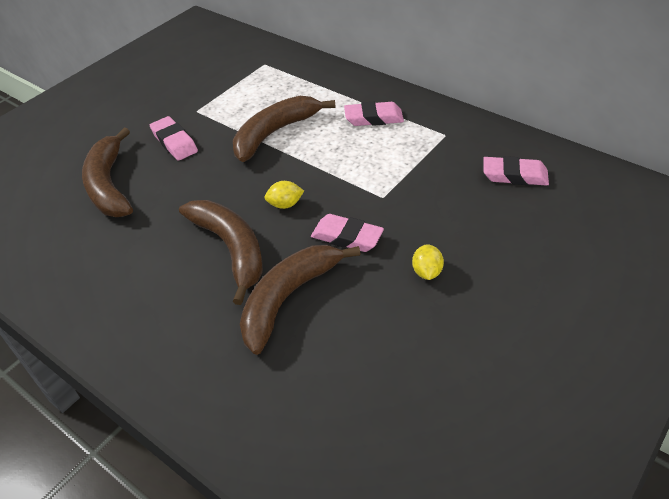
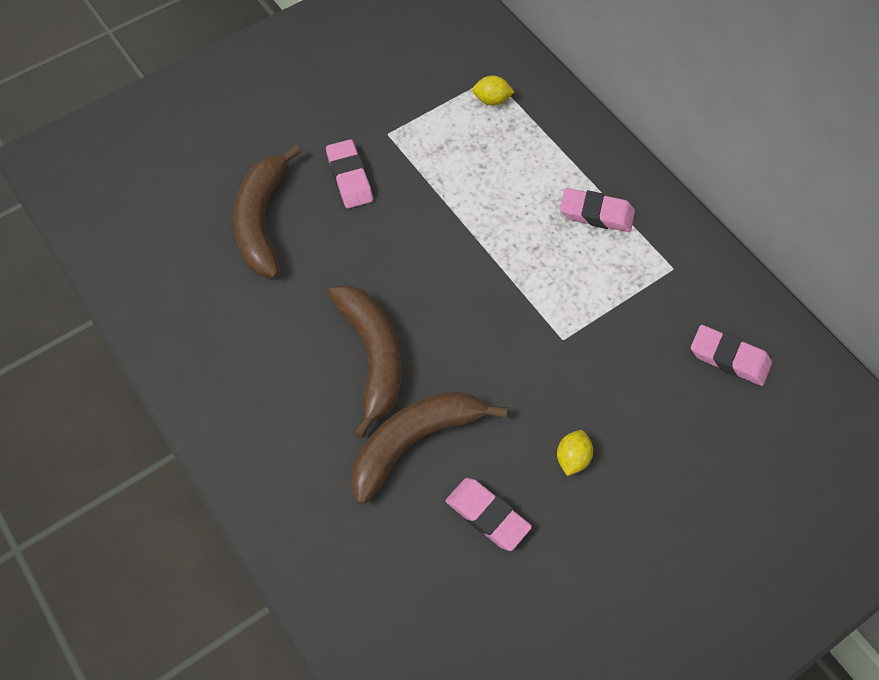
camera: 15 degrees right, 15 degrees up
brown banana [233,96,335,162] -> none
yellow lemon [264,181,304,209] -> yellow lemon moved to [472,76,514,106]
pink eraser [311,214,384,252] -> pink eraser moved to [446,478,532,551]

